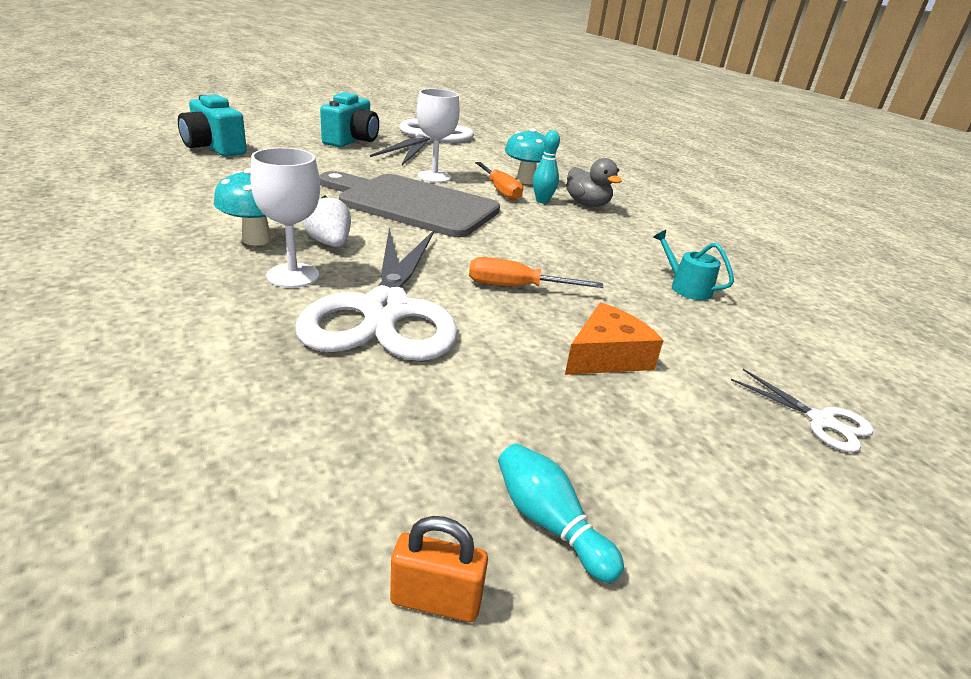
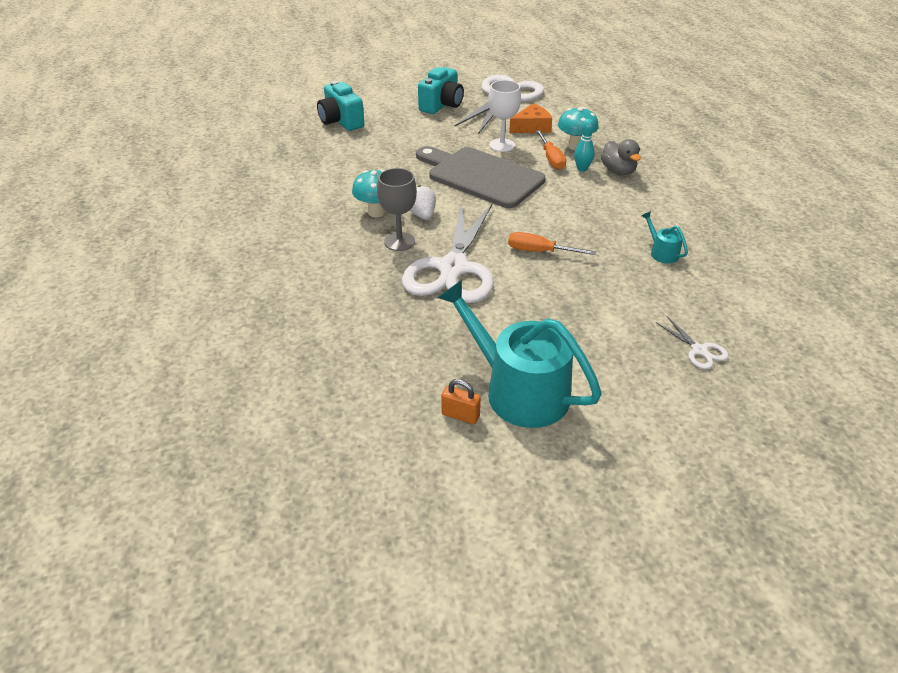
camera: 15 degrees right, 10 degrees up
white goblet [250,148,320,288] -> grey goblet [377,168,417,251]
turquoise bowling pin [498,443,624,583] -> turquoise watering can [437,280,602,428]
orange cheese [565,302,664,375] -> orange cheese moved to [509,103,552,133]

